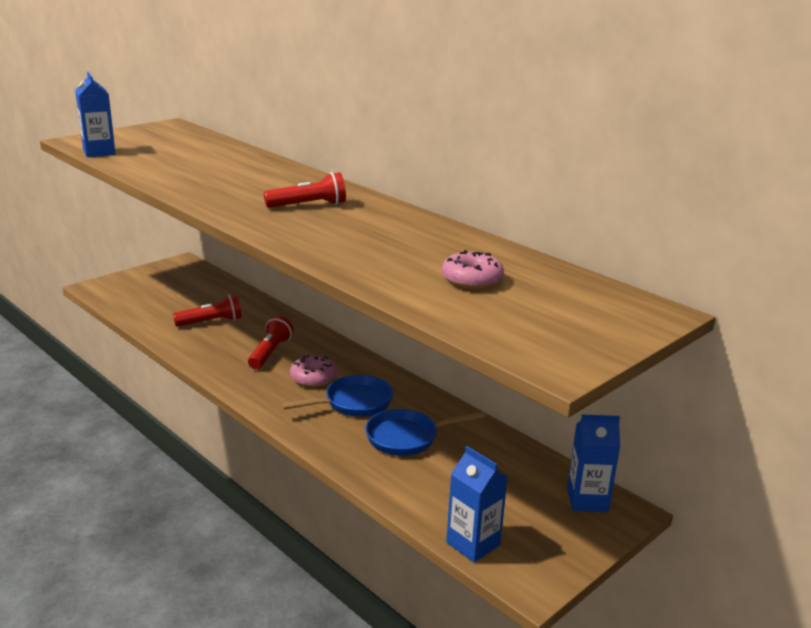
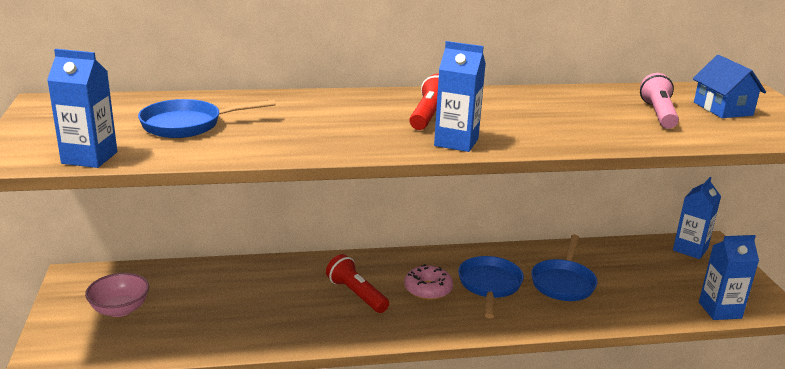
camera: 55 degrees left, 0 degrees up
red flashlight [173,294,242,327] -> none
pink donut [442,250,504,289] -> pink flashlight [640,73,679,129]
none -> pink bowl [85,273,149,317]
none -> blue pan [138,99,276,138]
none -> blue carton [434,41,486,152]
none -> blue house [693,55,766,118]

